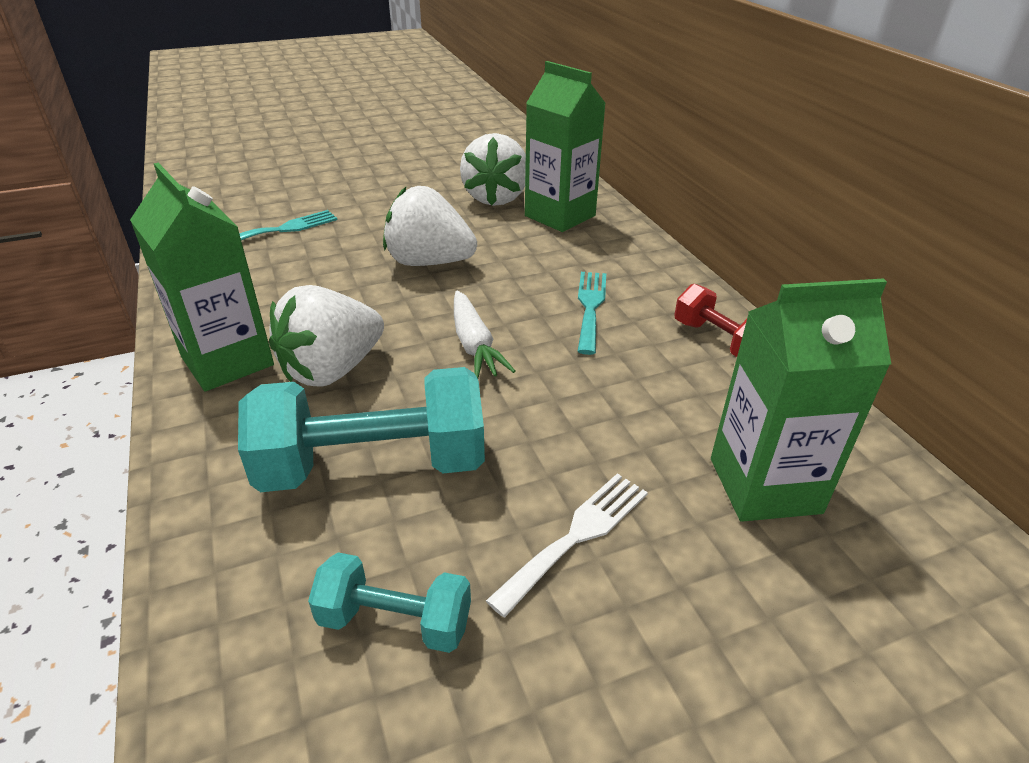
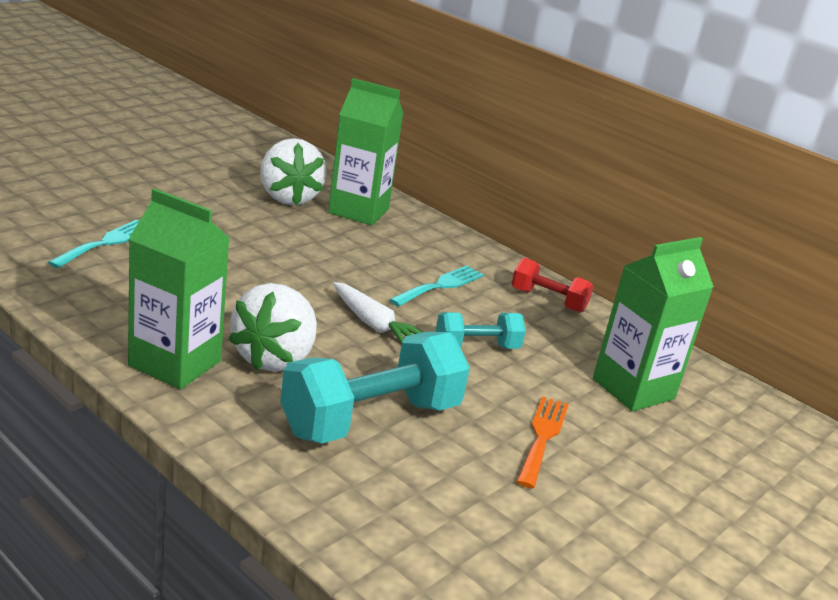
camera: 30 degrees left, 10 degrees down
turquoise dumbbell [308,552,471,653] -> turquoise dumbbell moved to [436,312,526,349]
white strawberry [383,186,477,266] -> none
white fork [486,473,648,617] -> orange fork [516,396,569,489]
turquoise fork [577,272,606,355] -> turquoise fork turned 60 degrees clockwise [389,265,484,307]

